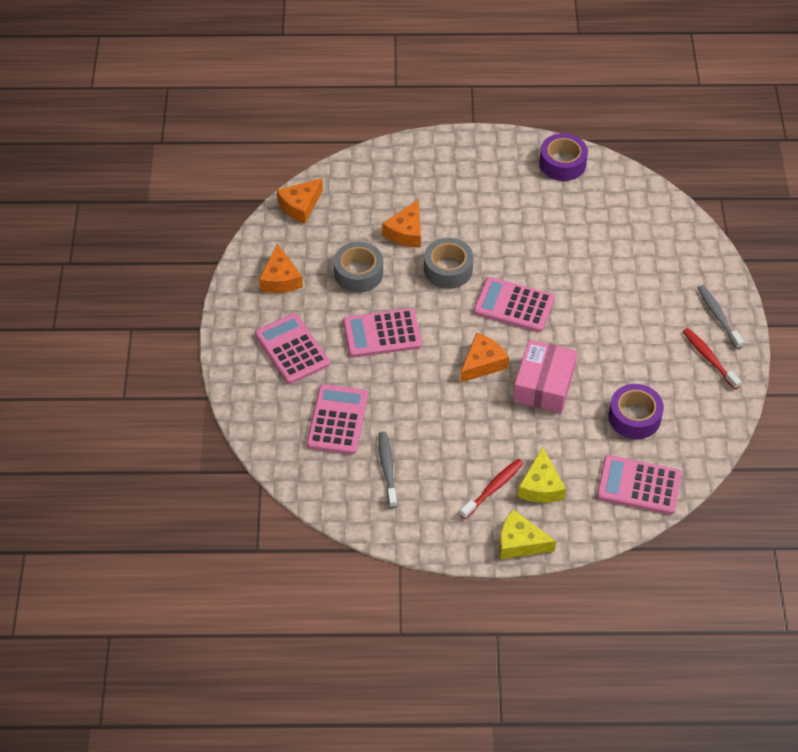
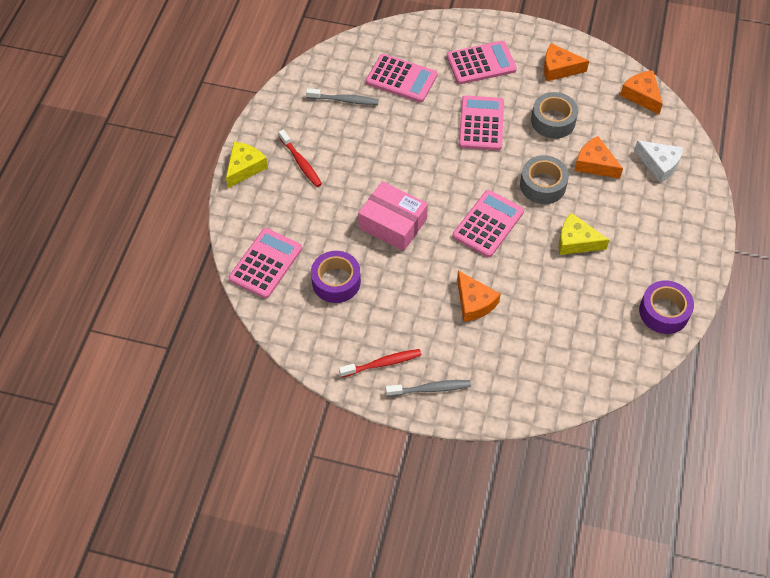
camera: 105 degrees right, 5 degrees up
orange cheese [460,333,509,383] -> orange cheese moved to [457,271,501,322]
yellow cheese [518,447,566,503] -> yellow cheese moved to [559,213,609,255]
none -> white cheese [634,140,683,183]

